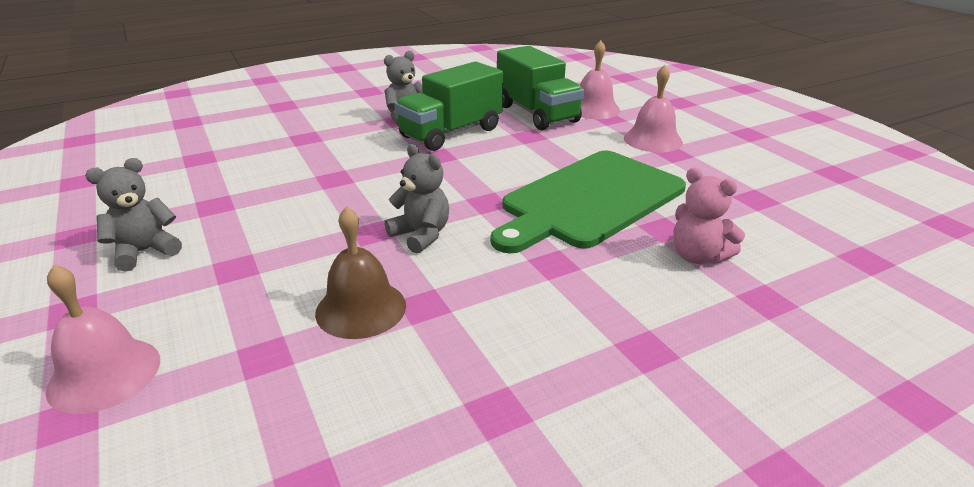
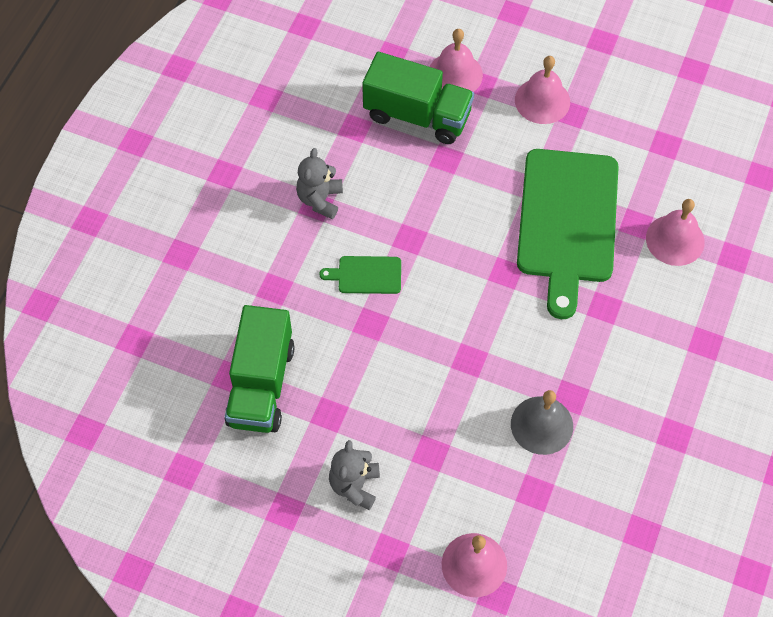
camera: 40 degrees left, 30 degrees up
brown bell [315,206,406,339] -> grey bell [511,390,573,455]
grey teddy bear [385,144,449,253] -> none
green truck [395,61,503,151] -> green truck moved to [225,305,295,433]
pink teddy bear [673,168,745,264] -> pink bell [646,199,705,266]
none -> green cutting board [319,256,401,294]

